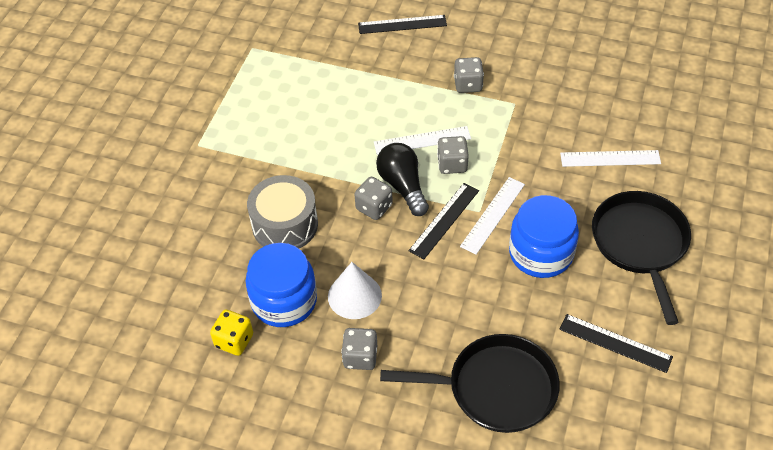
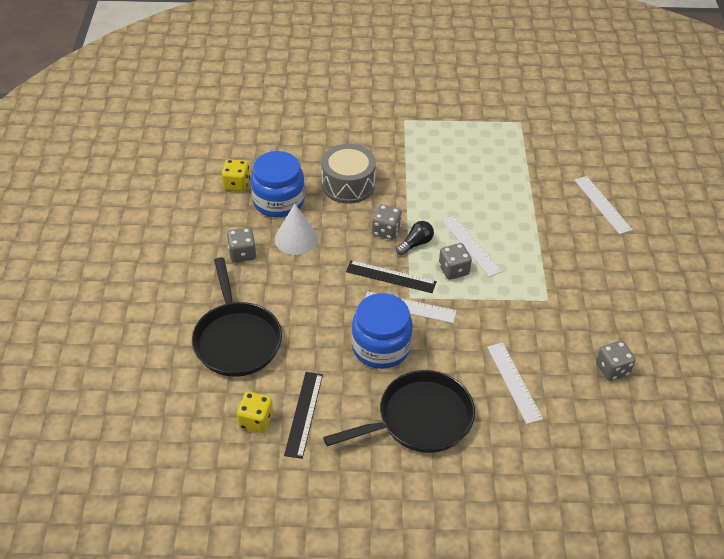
camera: 70 degrees right, 5 degrees down
black ruler [358,15,447,34] -> white ruler [574,176,632,235]
black light bulb [376,143,429,216] -> black light bulb [396,221,434,255], size x0.64
grey dice [454,57,484,93] -> grey dice moved to [596,341,636,381]
none -> yellow dice [237,392,273,433]

